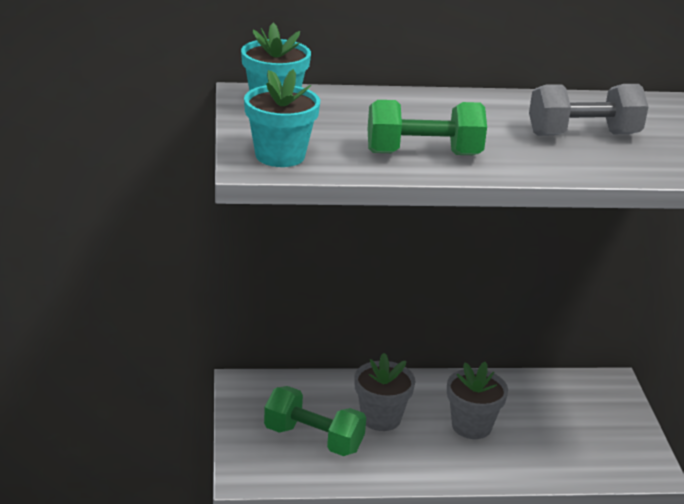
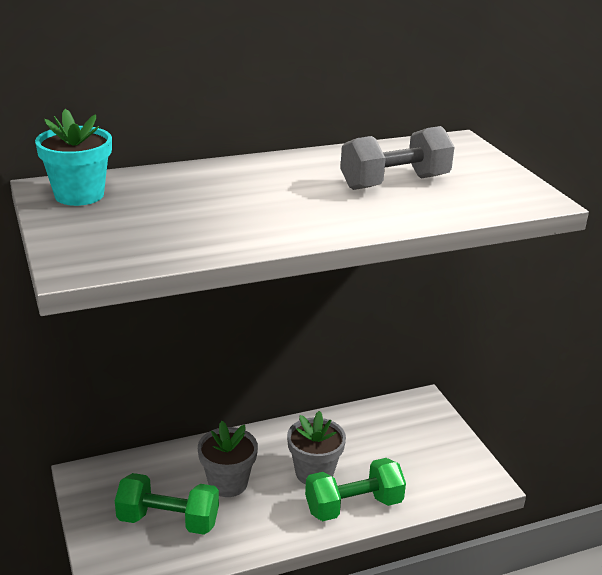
camera: 15 degrees left, 0 degrees up
turquoise flower pot [244,69,320,167] -> none
green dumbbell [368,100,487,155] -> green dumbbell moved to [305,458,406,521]

